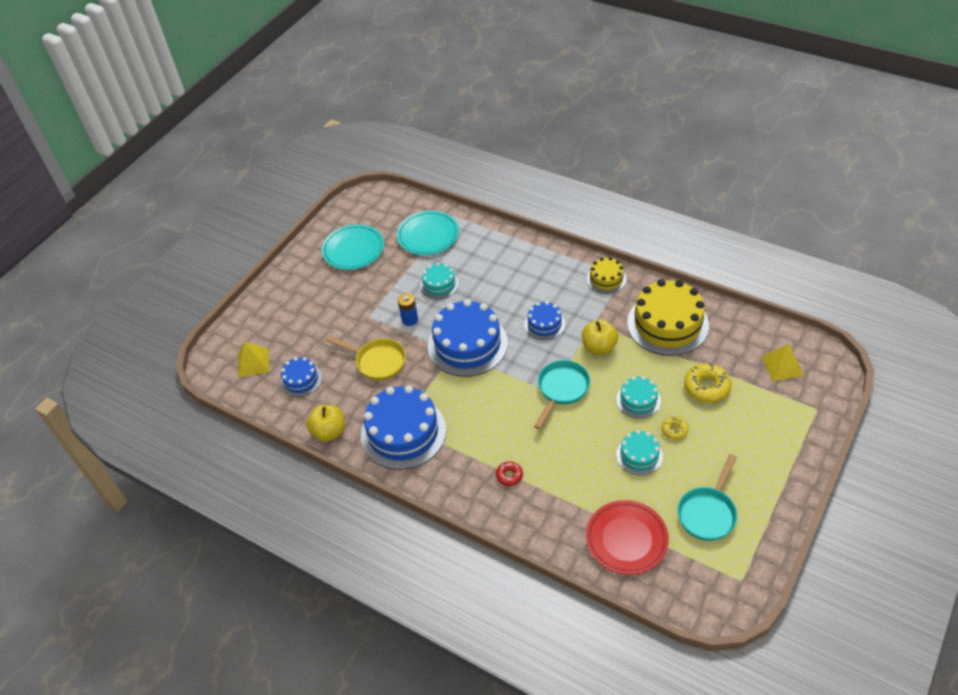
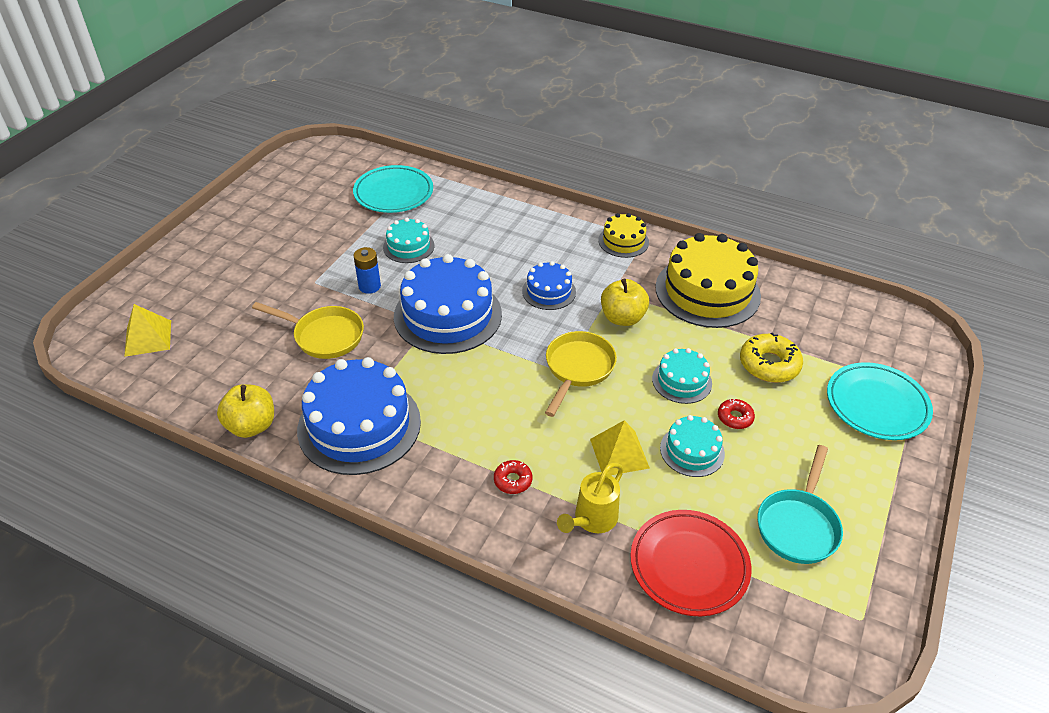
camera: 10 degrees left, 5 degrees down
blue cake [280,357,322,397] -> none
turquoise plate [322,224,384,270] -> turquoise plate moved to [827,362,933,440]
turquoise pan [534,360,590,429] -> yellow pan [545,331,617,417]
yellow donut [661,416,689,440] -> red donut [718,399,755,429]
yellow pyramid [762,344,804,381] -> yellow pyramid moved to [590,420,650,475]
none -> yellow watering can [557,463,624,533]

